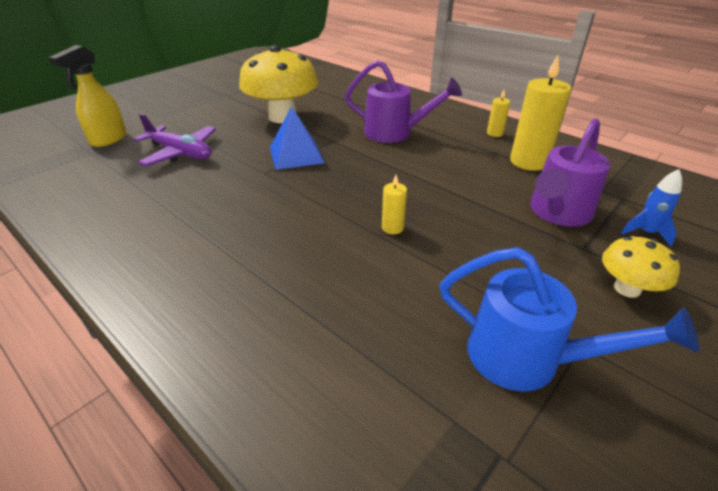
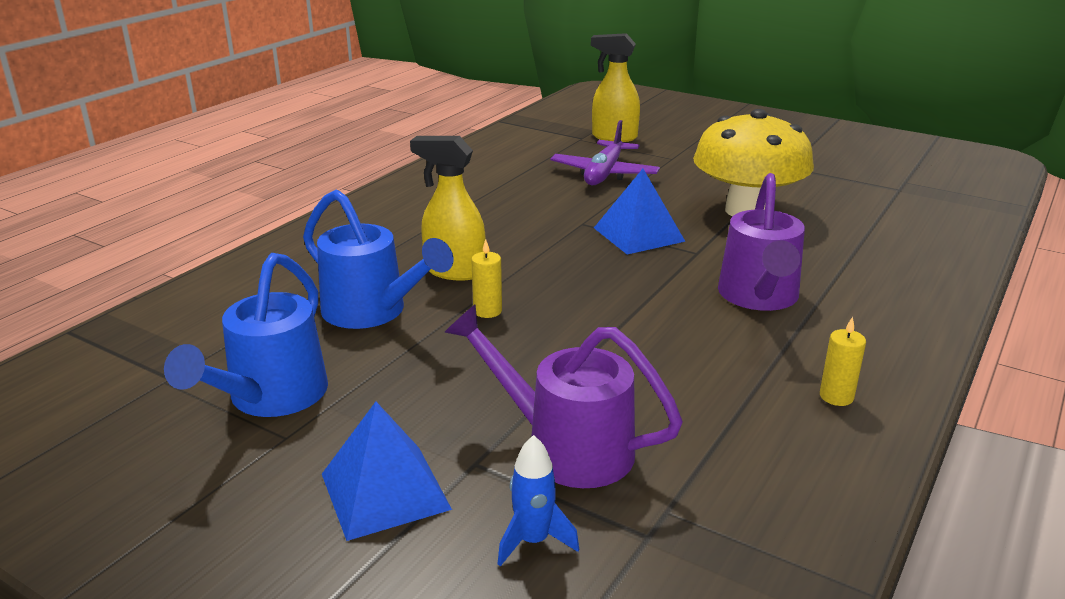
camera: 80 degrees right, 10 degrees down
yellow candle [510,55,571,171] -> none
yellow mushroom [602,236,680,298] -> blue pyramid [322,402,452,541]
none -> blue watering can [303,189,453,329]
none -> yellow spray bottle [410,136,486,281]

